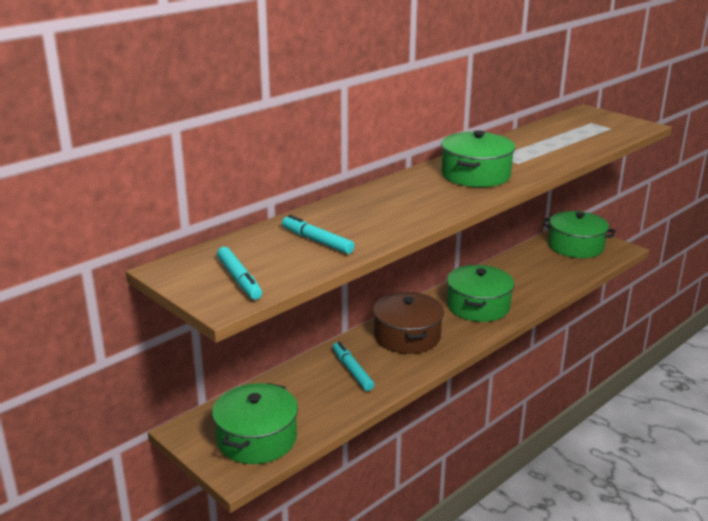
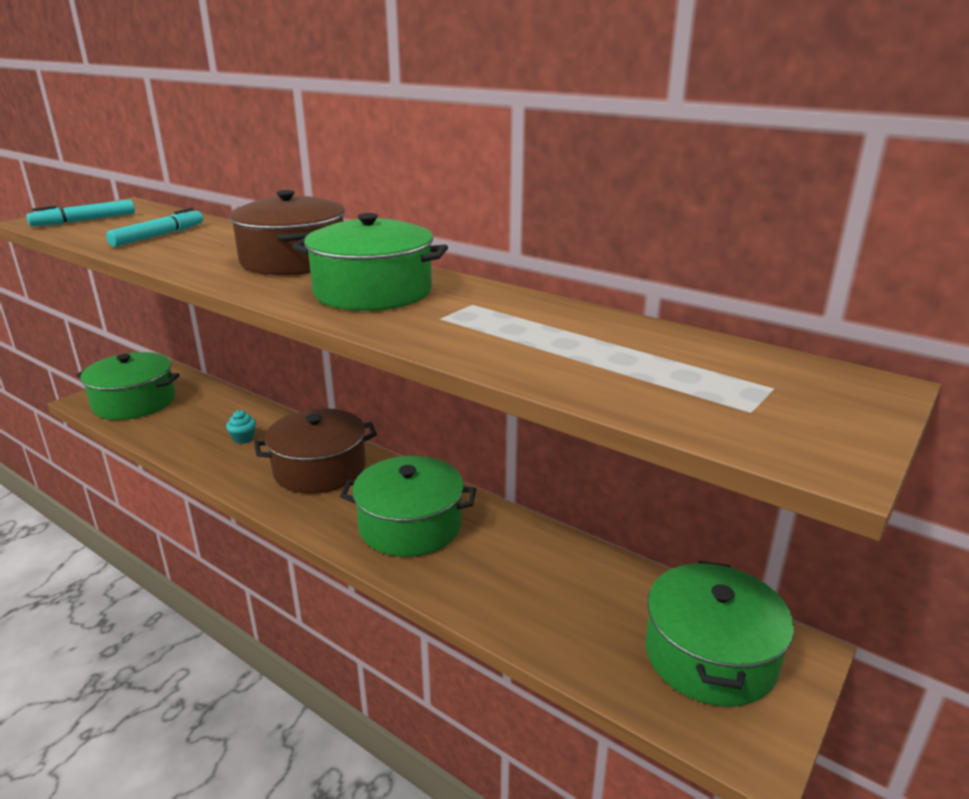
camera: 80 degrees right, 0 degrees up
turquoise marker [333,342,374,391] -> turquoise cupcake [226,410,256,444]
none -> brown pot [229,190,345,276]

